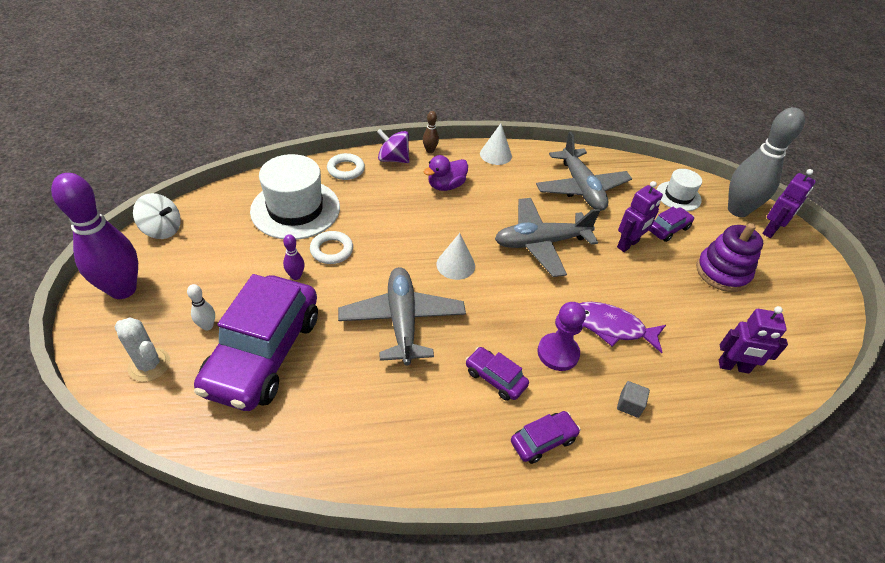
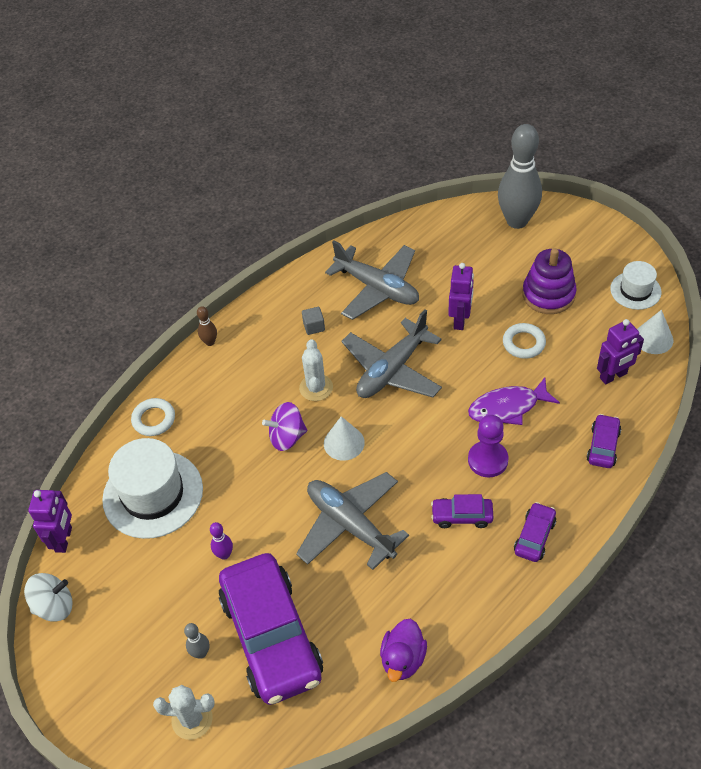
camera: 30 degrees left, 5 degrees up
purple bowling pin [51,173,138,299] -> none
white bowling pin [187,284,215,331] -> grey bowling pin [184,623,209,659]
white ring [310,231,353,264] -> white ring moved to [503,323,546,359]
purple spinning top [377,129,409,163] -> purple spinning top moved to [262,402,307,451]
purple duck [424,155,468,191] -> purple duck moved to [380,619,427,682]
white cone [480,124,512,165] -> white cone moved to [637,310,673,354]
grey cube [617,381,650,418] -> grey cube moved to [302,307,325,335]
purple car [649,207,694,242] -> purple car moved to [586,414,621,468]
white hat [657,169,702,211] -> white hat moved to [610,261,661,310]
purple robot [762,169,816,238] -> purple robot moved to [28,490,72,553]
none -> white cactus [299,339,333,401]

